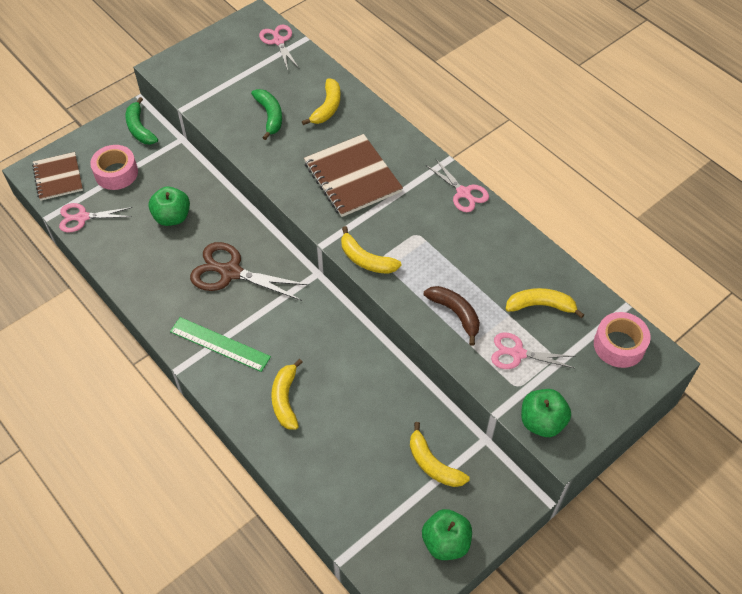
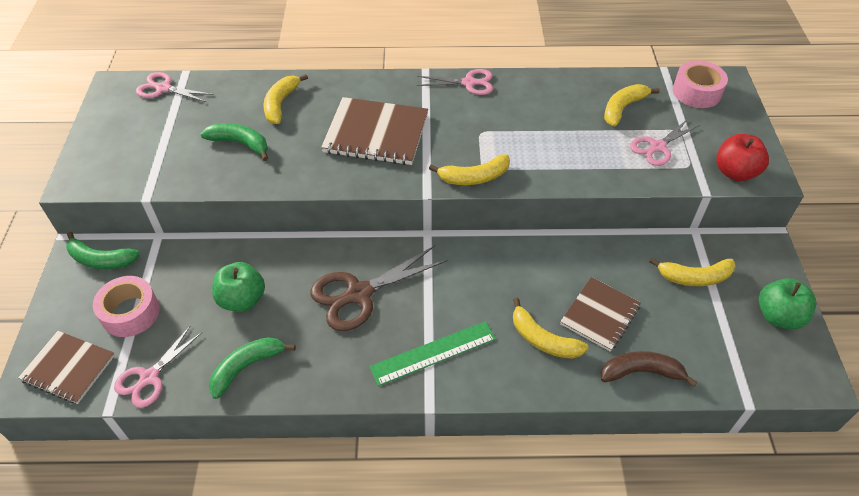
camera: 50 degrees left, 5 degrees down
yellow banana [302,78,341,125] -> yellow banana turned 135 degrees counterclockwise [263,74,308,124]
brown banana [424,286,480,346] -> brown banana moved to [601,351,697,387]
green apple [521,389,571,437] -> red apple [716,134,769,181]
none -> green banana [209,337,296,399]
none -> brown notebook [560,277,641,352]

